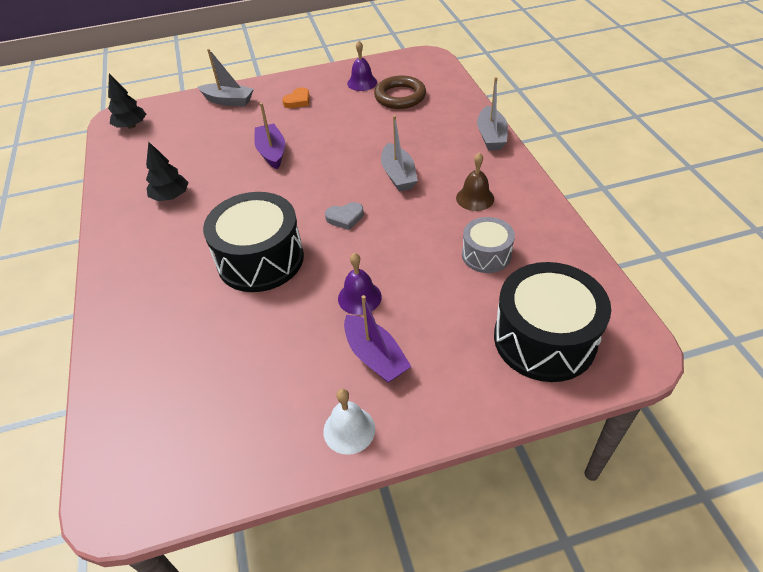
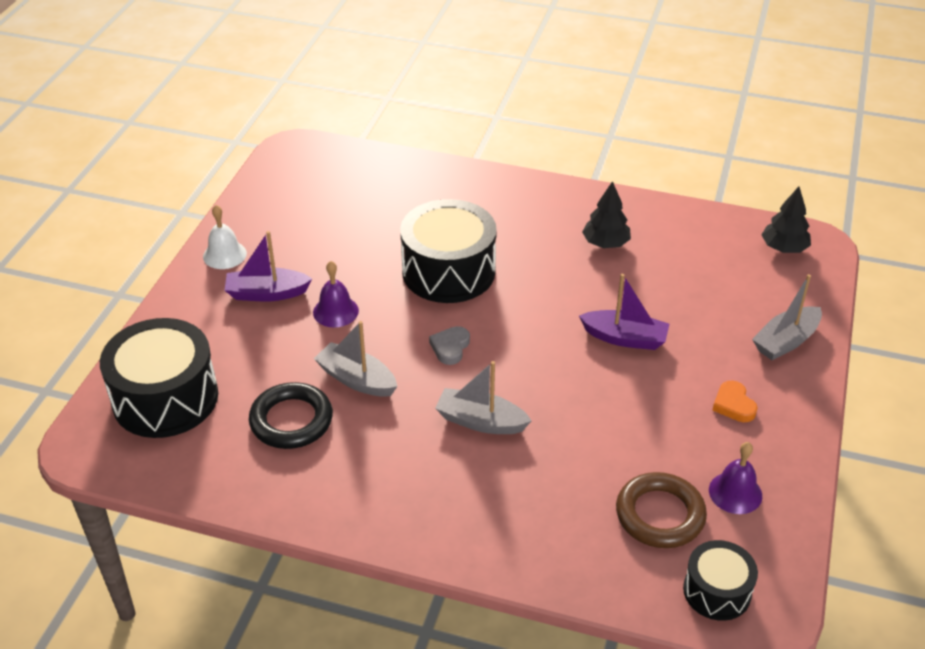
camera: 120 degrees right, 5 degrees down
brown bell [456,152,494,211] -> none
grey drum [462,217,515,273] -> black ring [249,382,333,449]
grey boat [477,77,508,151] -> grey boat moved to [314,321,397,397]
none -> black drum [683,540,758,621]

